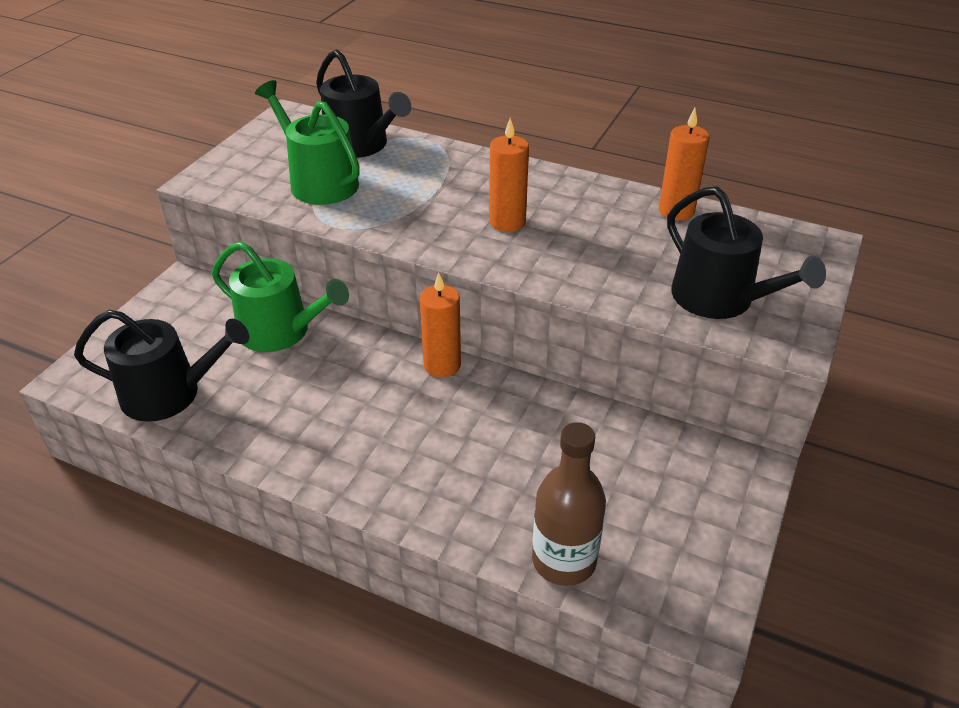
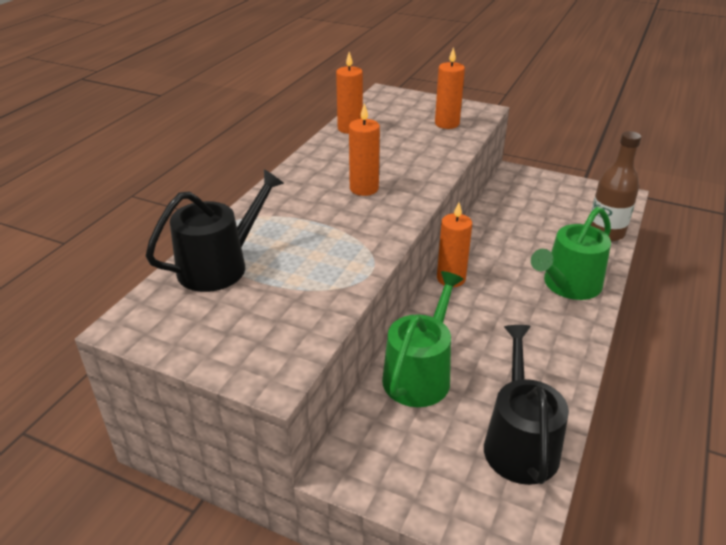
camera: 90 degrees left, 5 degrees down
green watering can [255,80,360,205] -> green watering can moved to [531,207,611,300]
black watering can [667,186,826,319] -> orange candle [435,47,465,129]

